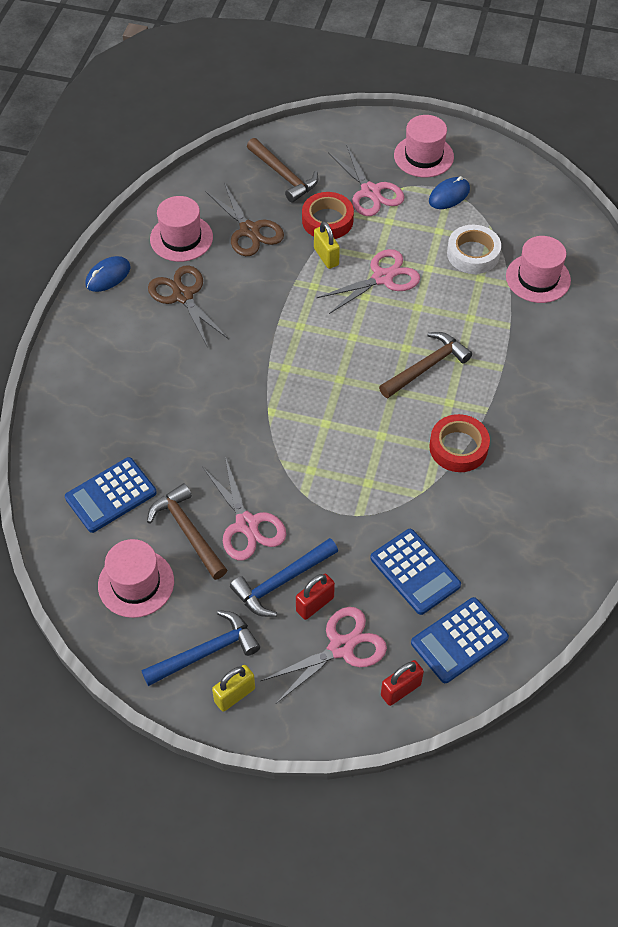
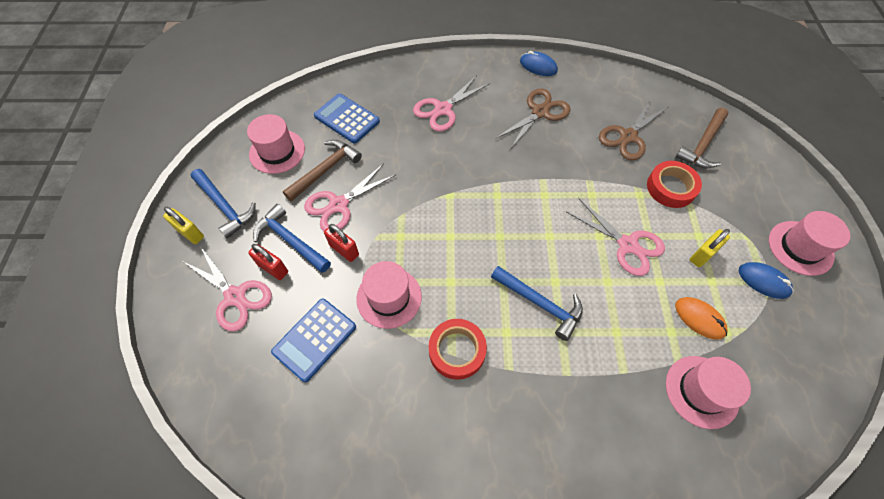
camera: 75 degrees right, 5 degrees up
pink hat [150,196,213,262] -> pink hat moved to [356,261,422,329]
yellow padlock [314,221,340,269] -> yellow padlock moved to [690,229,730,267]
pink scissors [328,144,404,216] -> pink scissors moved to [413,75,490,132]
brown hammer [379,332,472,398] -> blue hammer [491,266,583,341]
red padlock [381,660,424,706] -> red padlock moved to [324,224,359,262]
blue calculator [411,597,509,683] -> none
white tape [447,225,501,274] -> orange mouse [675,297,728,340]

